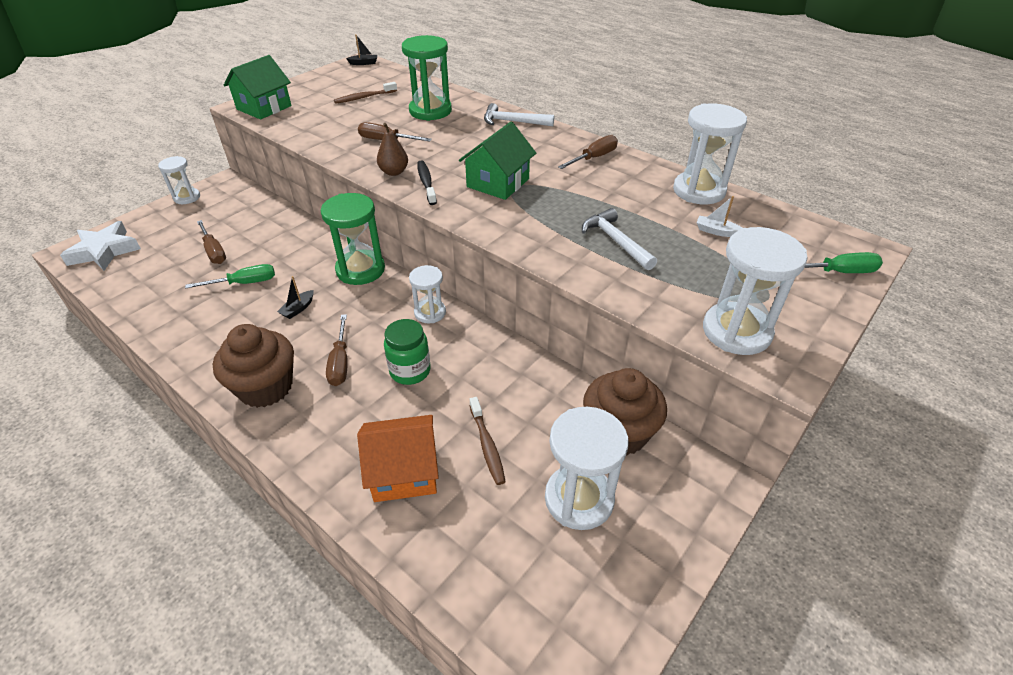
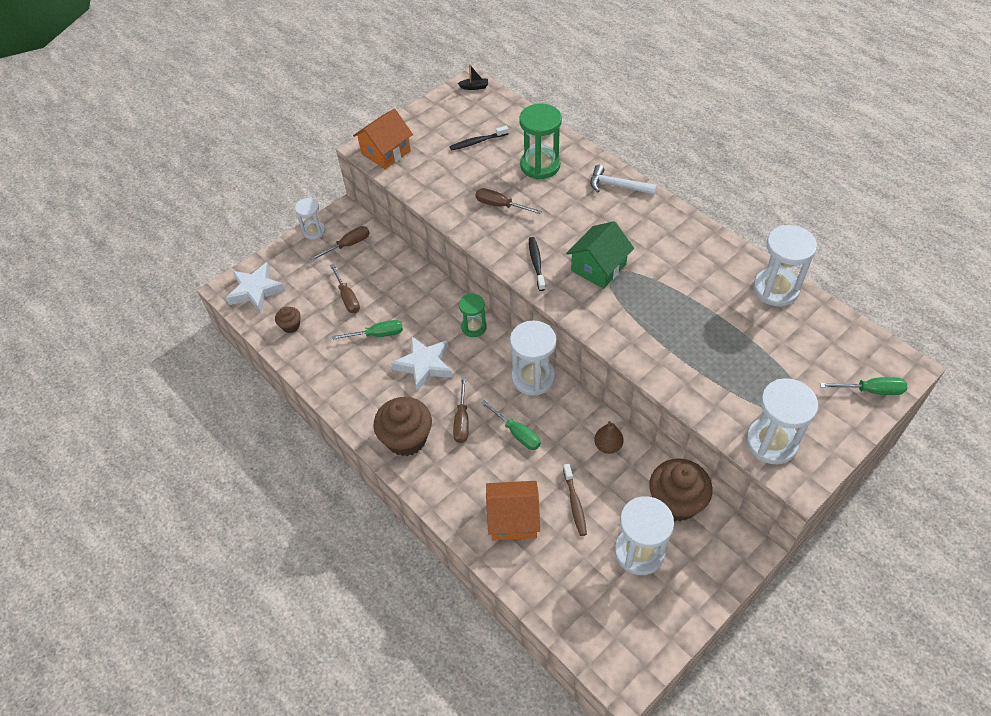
camera: 10 degrees right, 10 degrees up
green house [224,55,292,119] -> orange house [353,109,413,169]
black boat [277,276,314,319] -> white star [391,336,452,392]
green hourglass [321,193,385,285] -> green hourglass [459,294,487,337], size x0.61
brown toothbrush [334,82,397,104] -> black toothbrush [450,126,509,151]
brown pear [377,123,408,176] -> brown pear moved to [594,421,624,454]
green jar [384,319,431,385] -> green screwdriver [481,400,541,450]
white hourglass [409,265,446,323] -> white hourglass [510,320,556,396], size x1.65
brown screwdriver [558,135,618,169] -> brown screwdriver moved to [310,226,370,261]
white hammer [582,208,657,270] -> none
white boat [697,196,742,237] -> none
none -> brown cupcake [275,307,301,333]

